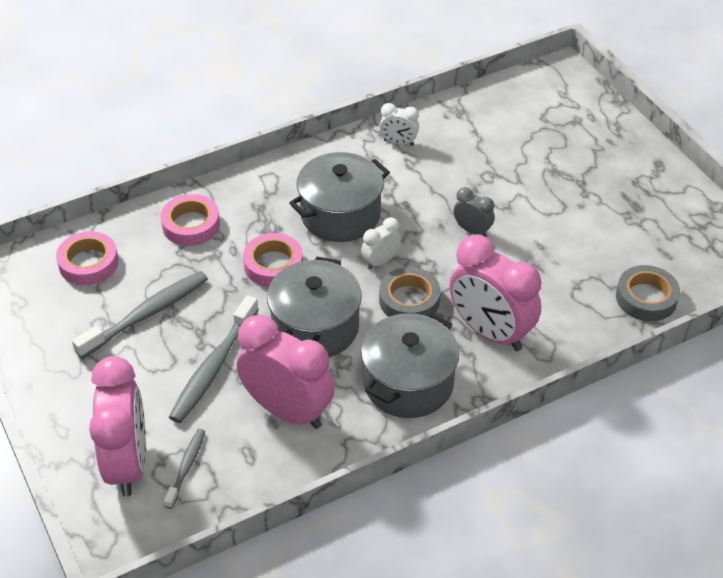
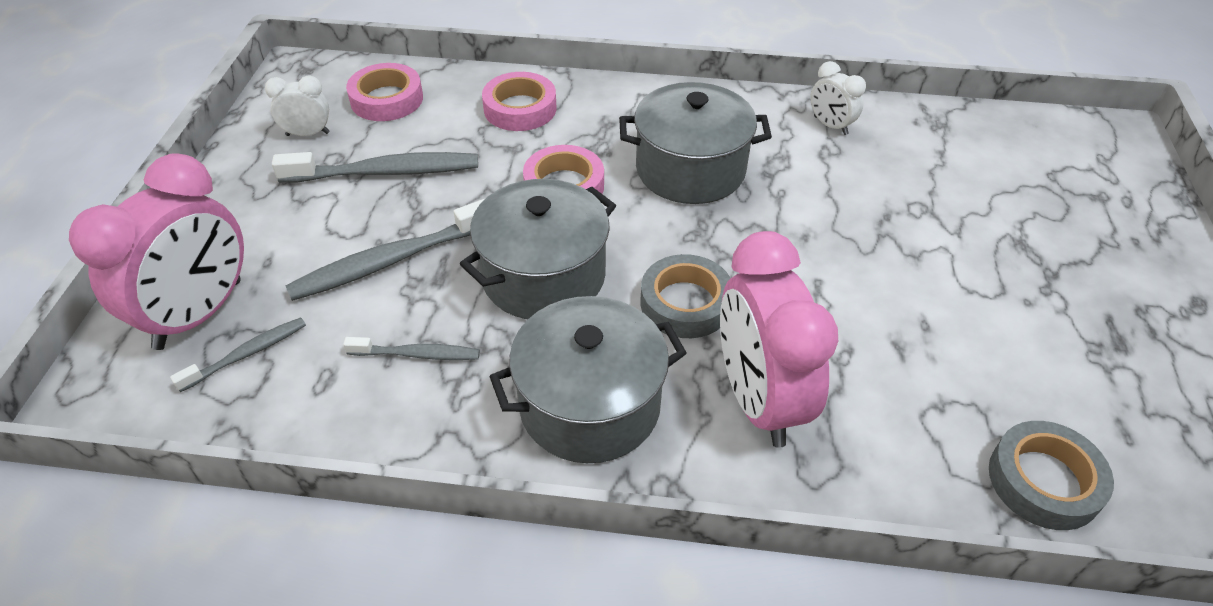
camera: 35 degrees right, 0 degrees up
pink clock [237,315,335,429] -> grey toothbrush [343,337,480,360]
white clock [361,218,401,270] -> white clock moved to [265,75,329,136]
grey clock [453,187,495,237] -> none

